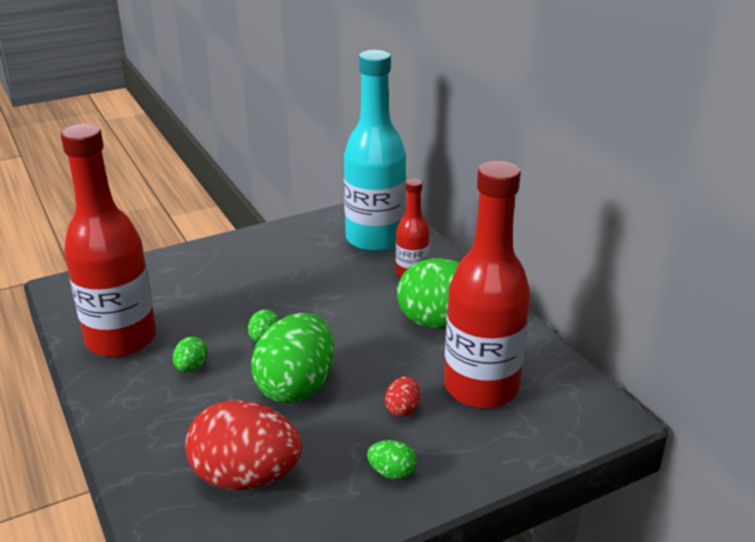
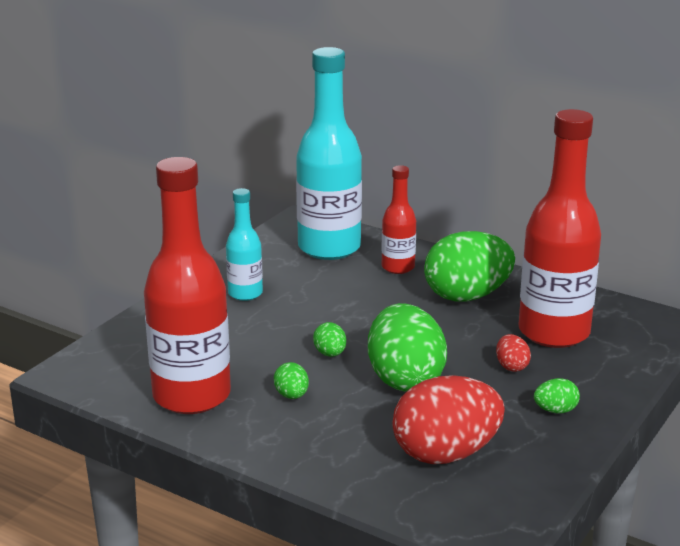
camera: 30 degrees left, 5 degrees down
none -> turquoise bottle [226,188,263,301]

